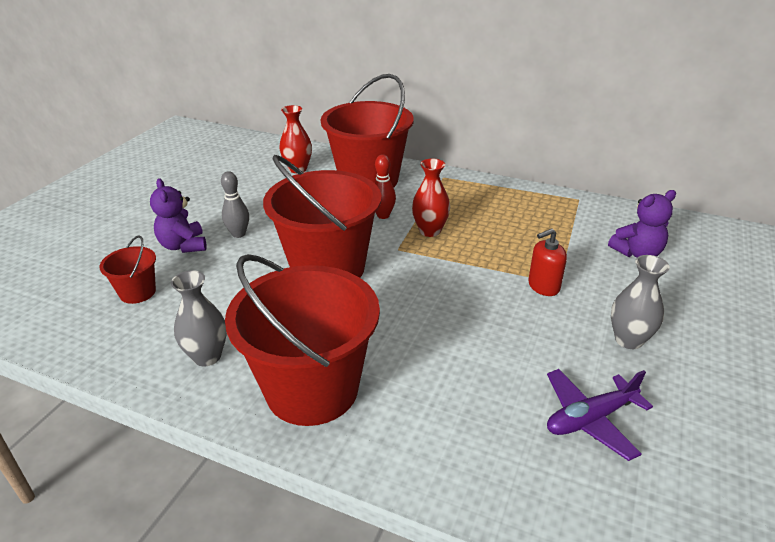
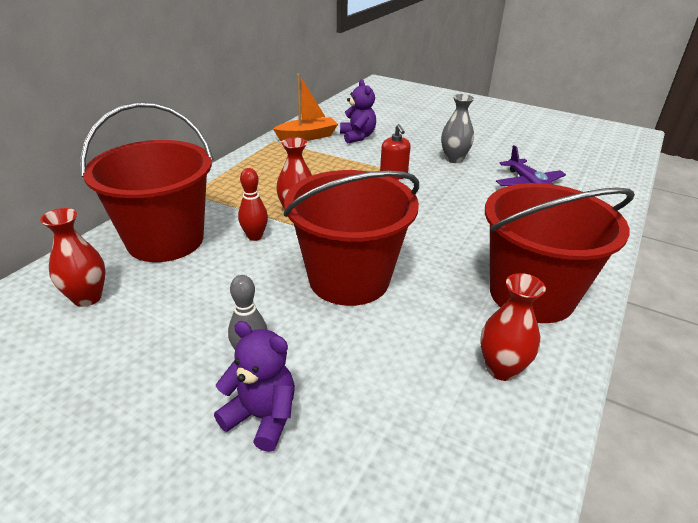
camera: 85 degrees left, 0 degrees up
red bucket [99,235,156,304] -> none
purple teddy bear [150,178,206,253] -> purple teddy bear turned 135 degrees counterclockwise [214,321,295,452]
grey vase [171,270,227,366] -> red vase [480,273,546,381]
none -> orange boat [273,74,338,141]

